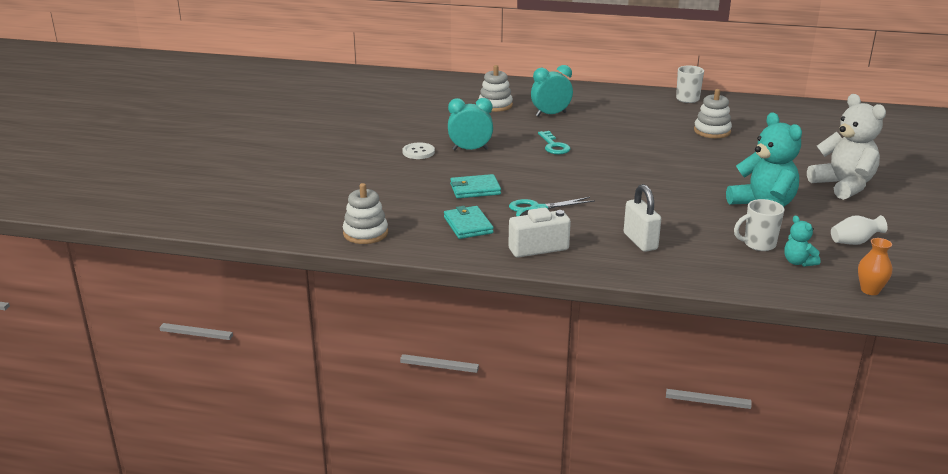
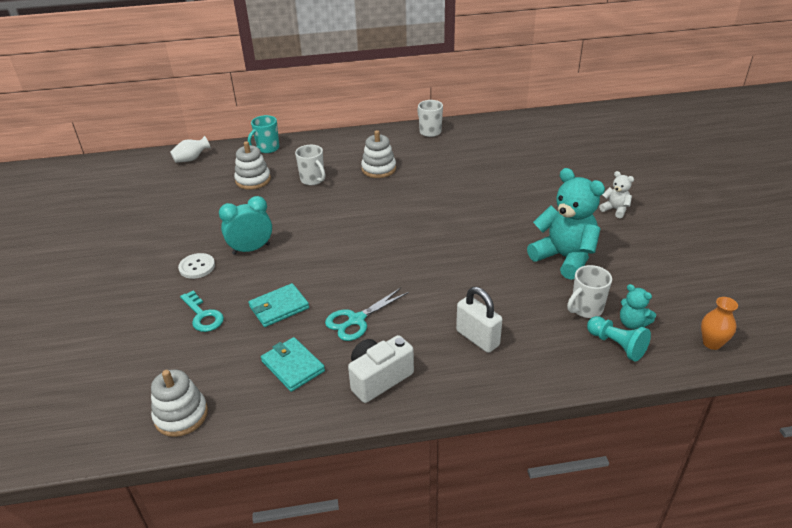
camera: 20 degrees left, 10 degrees up
turquoise clock [531,65,573,116] -> white mug [295,145,325,185]
turquoise key [538,131,570,155] -> turquoise key moved to [180,290,224,332]
white stacking toy [694,89,732,138] -> white stacking toy moved to [361,130,396,178]
white teddy bear [807,94,886,200] -> white teddy bear [599,171,634,218], size x0.47
white vase [831,215,888,245] -> white vase moved to [170,136,211,163]
none -> turquoise mug [248,115,279,153]
none -> turquoise pawn [587,316,651,362]

